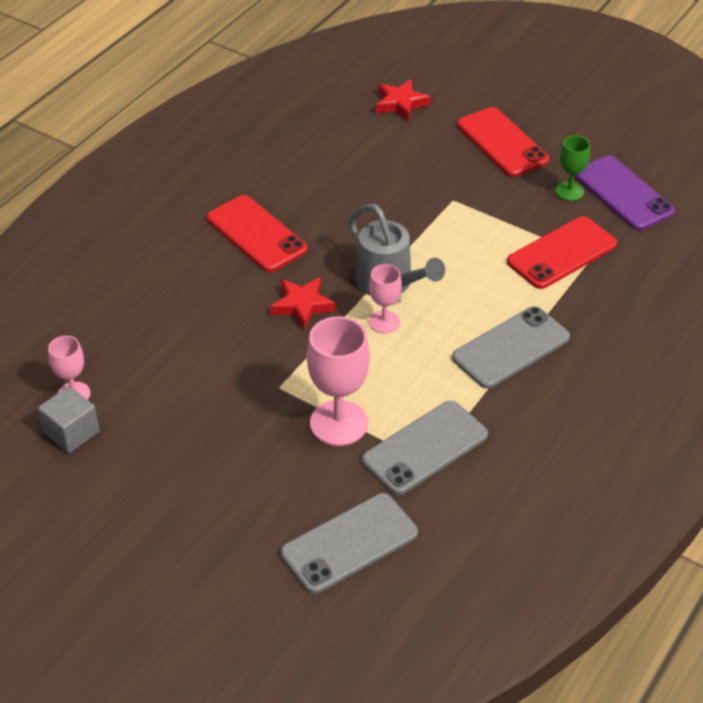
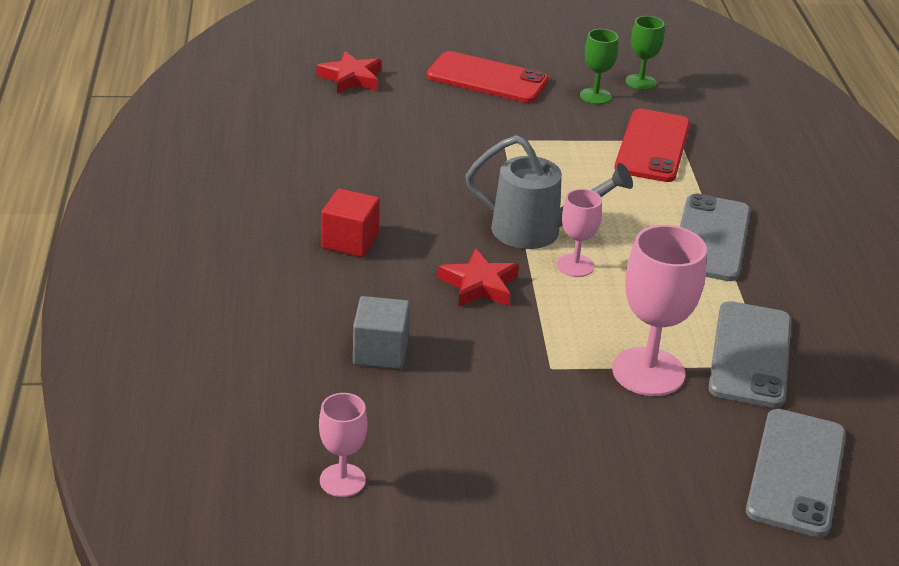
camera: 40 degrees left, 10 degrees down
grey cube [38,386,100,453] -> grey cube moved to [353,296,410,369]
red phone [207,195,308,272] -> red cube [321,188,380,257]
purple phone [574,156,675,230] -> green goblet [625,16,664,90]

